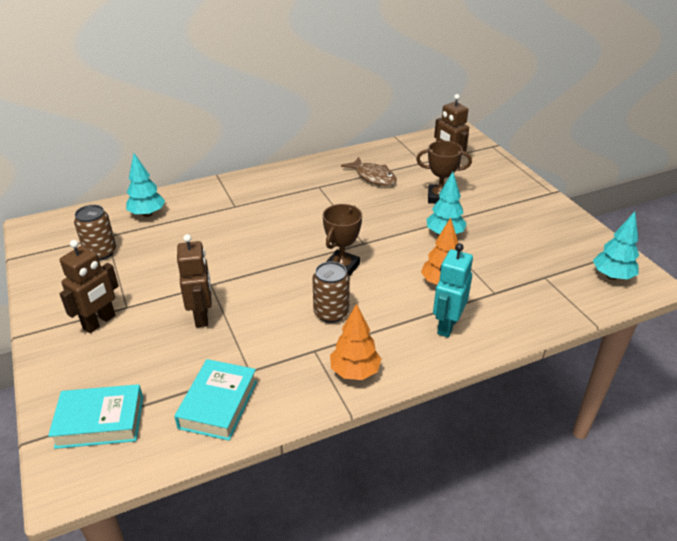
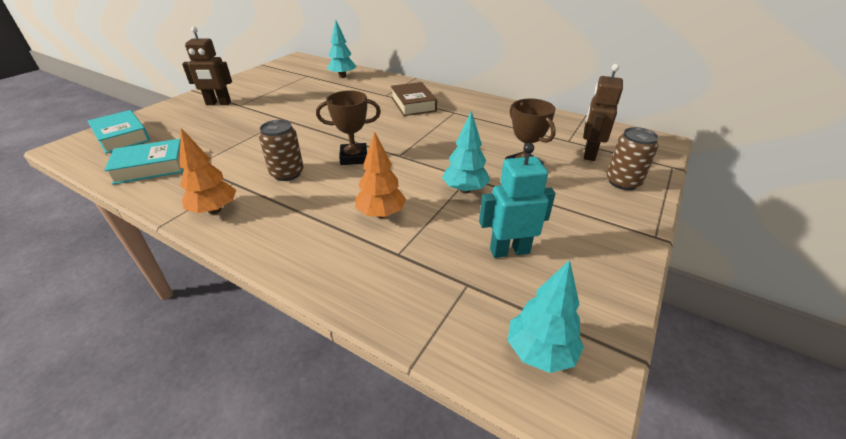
camera: 55 degrees right, 0 degrees up
brown can [74,205,116,260] -> brown can moved to [606,127,658,190]
brown robot [177,234,212,328] -> none
brown fish [341,157,397,186] -> none
turquoise robot [433,243,473,338] -> turquoise robot moved to [479,143,555,258]
none -> brown book [391,82,437,116]

